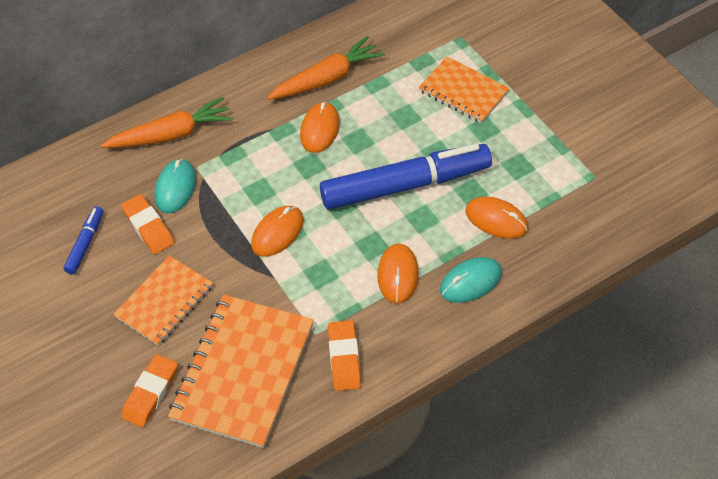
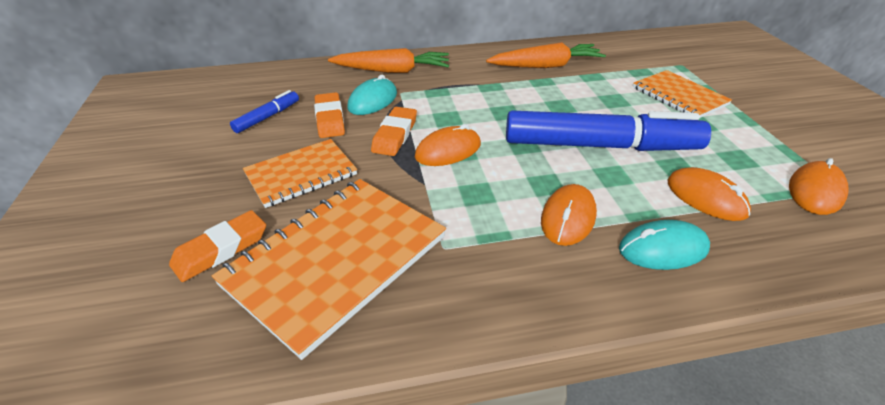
camera: 20 degrees right, 15 degrees down
orange mouse [300,102,340,153] -> orange mouse moved to [789,158,848,215]
orange eraser [328,320,361,391] -> orange eraser moved to [371,107,417,156]

